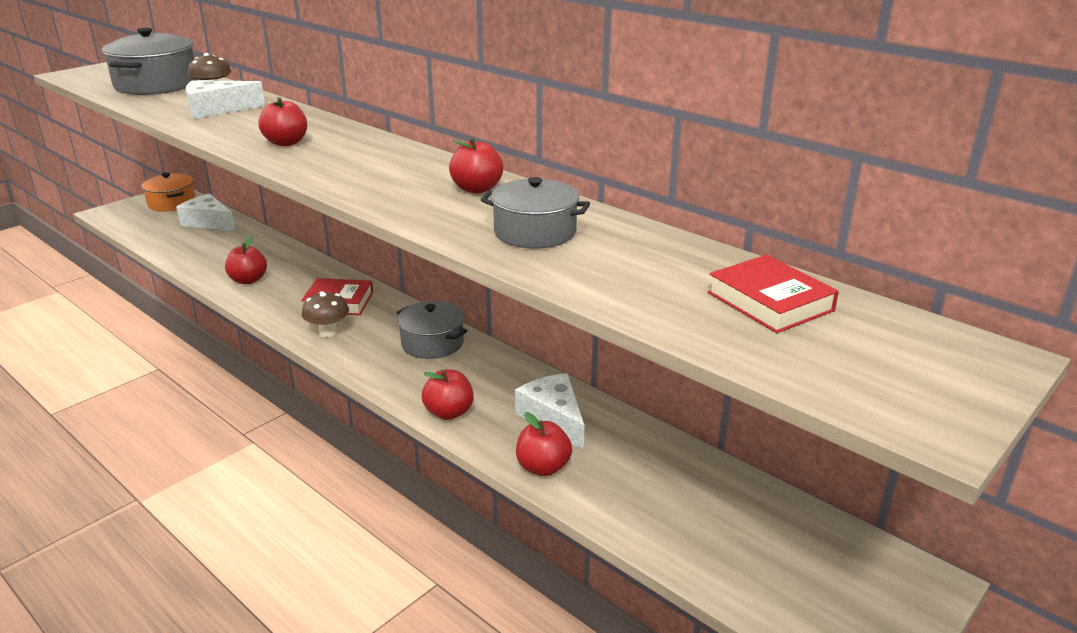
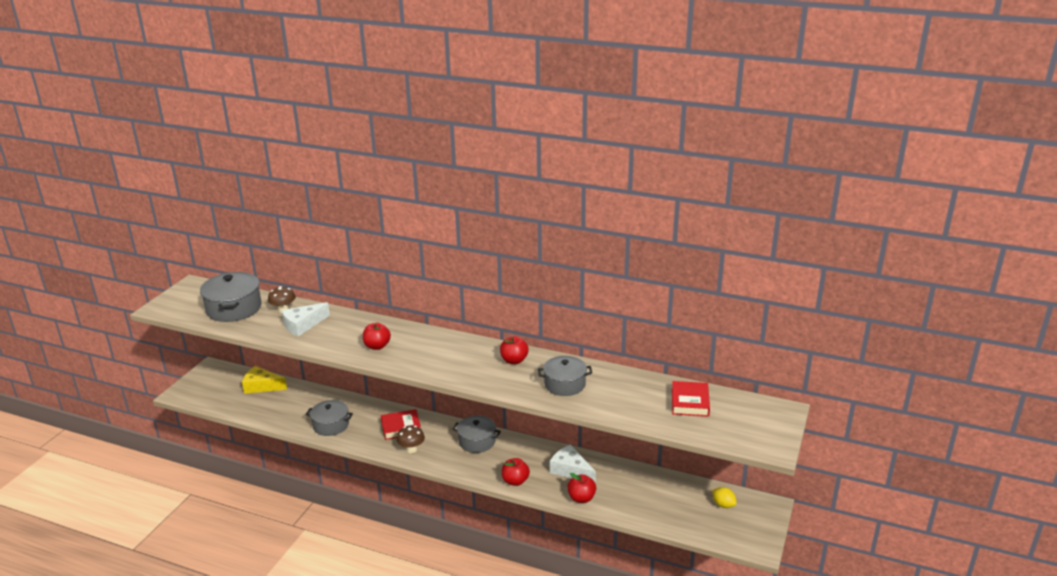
camera: 20 degrees left, 0 degrees up
orange pot [142,173,196,212] -> none
white cheese [176,193,235,231] -> yellow cheese [242,366,287,394]
red apple [225,237,267,284] -> grey pot [306,400,353,436]
red book [708,255,839,333] -> red book turned 60 degrees clockwise [672,381,710,417]
none -> yellow lemon [712,487,737,508]

